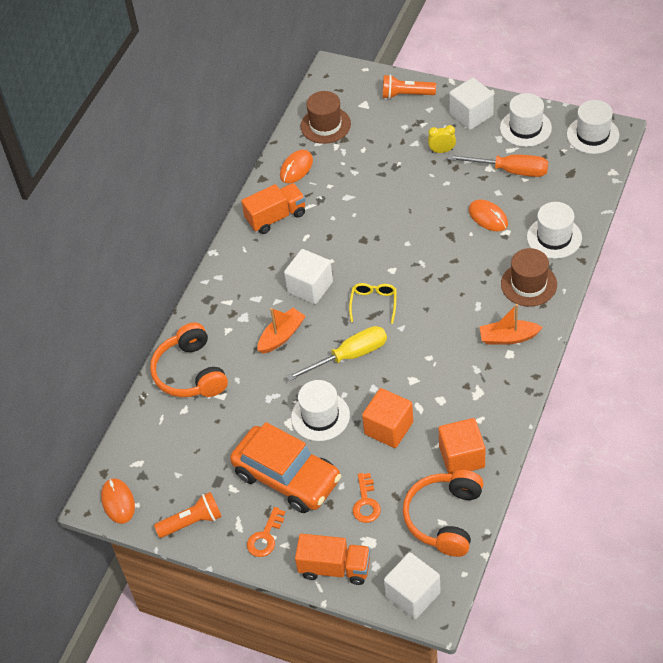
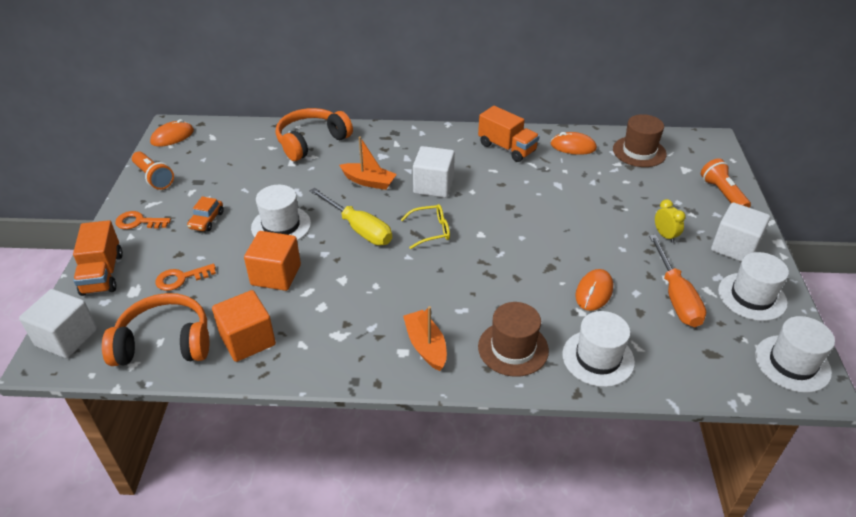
camera: 65 degrees right, 10 degrees down
orange car [230,422,341,513] -> orange car [187,196,224,231], size x0.41

